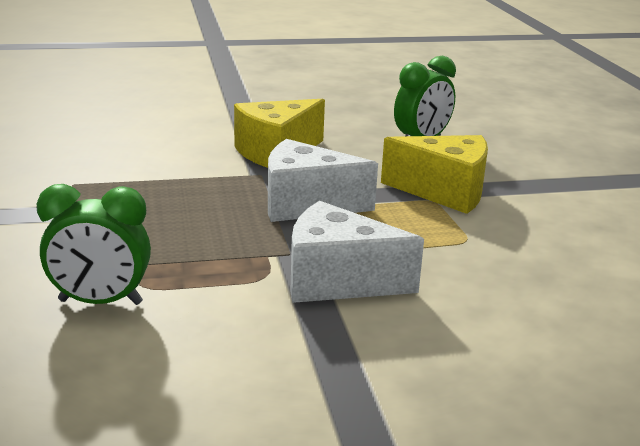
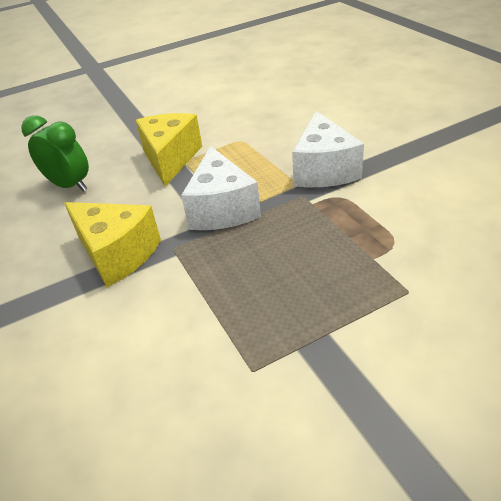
camera: 100 degrees left, 15 degrees up
green clock [37,184,151,305] -> none

